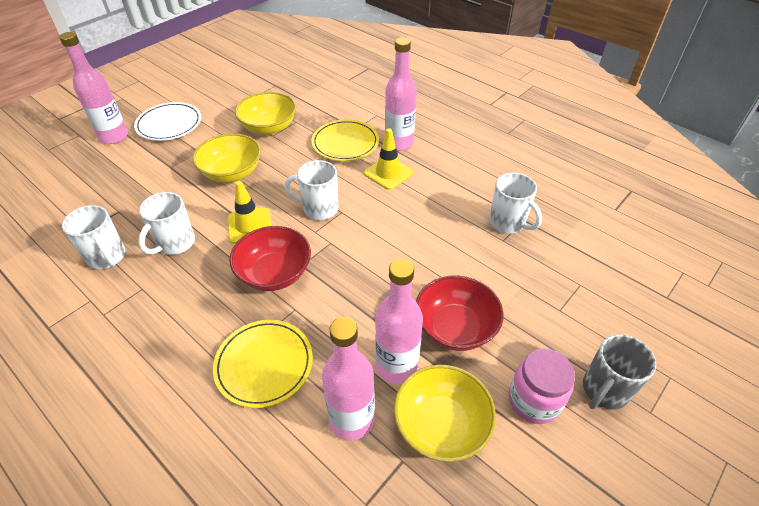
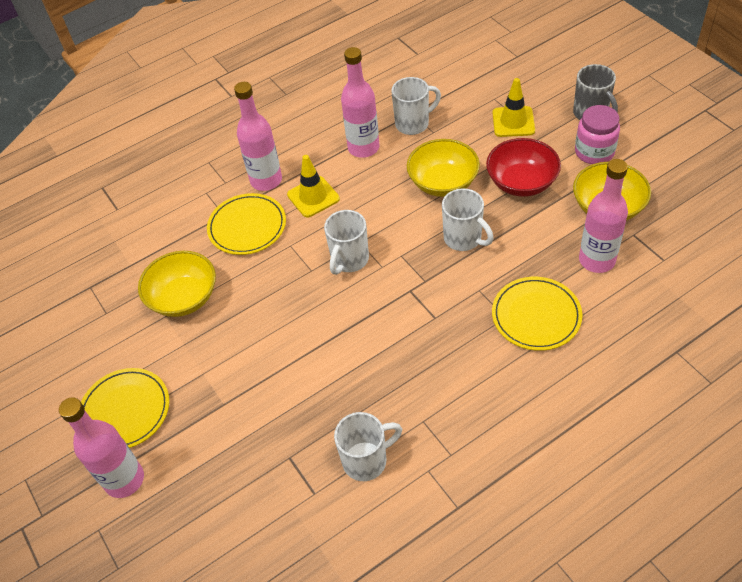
camera: 70 degrees left, 5 degrees up
white plate [134,102,201,141] -> yellow plate [81,368,169,448]
white mug [138,192,195,255] -> white mug moved to [442,188,493,251]
yellow bowl [192,133,261,182] -> yellow bowl moved to [407,139,480,197]
yellow traffic cone [228,181,272,244] -> yellow traffic cone moved to [493,78,535,137]
red bowl [229,226,311,291] -> none
pink bottle [375,259,423,384] -> pink bottle moved to [341,47,379,158]

